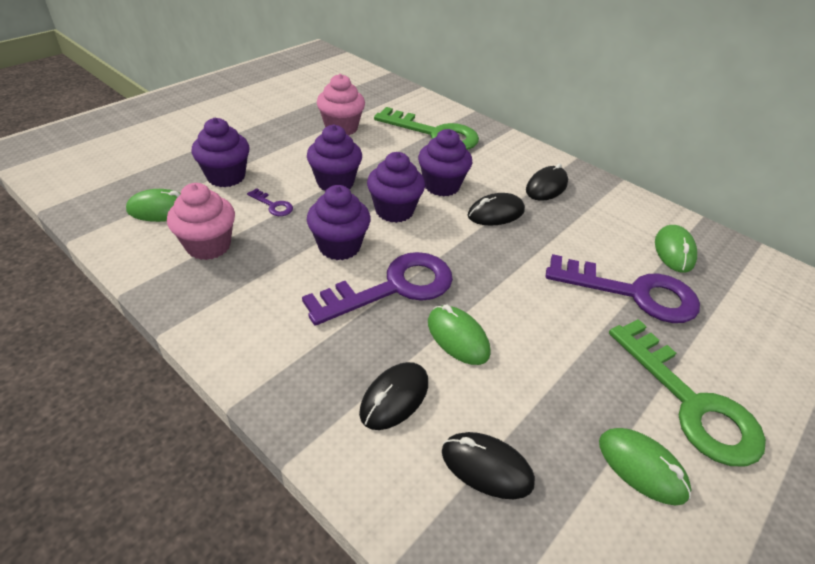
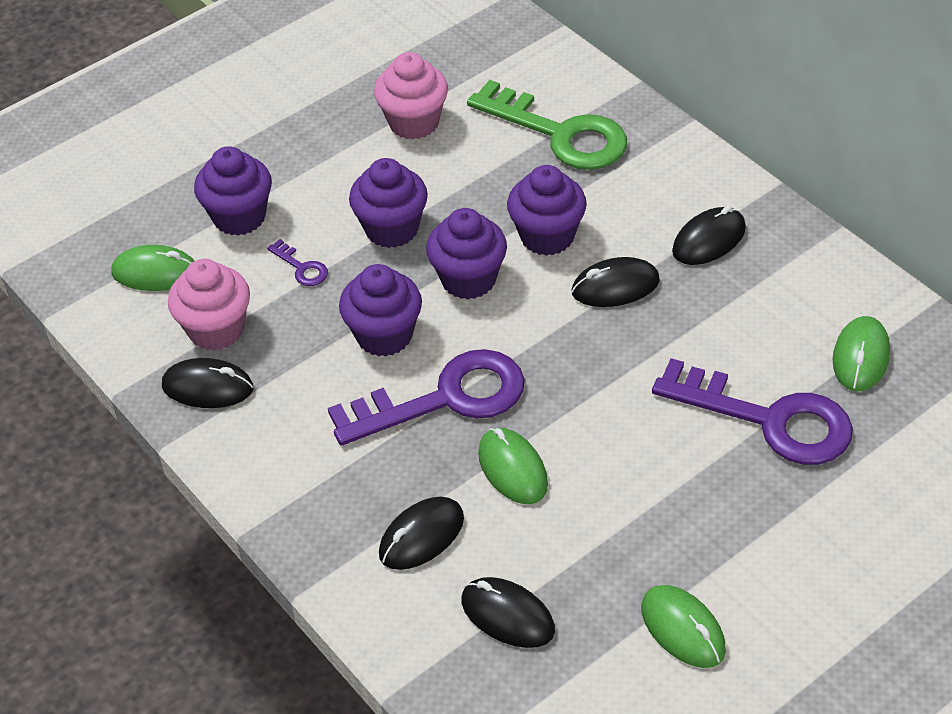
camera: 15 degrees right, 5 degrees up
green key [609,319,766,466] -> none
none -> black mouse [162,358,253,408]

